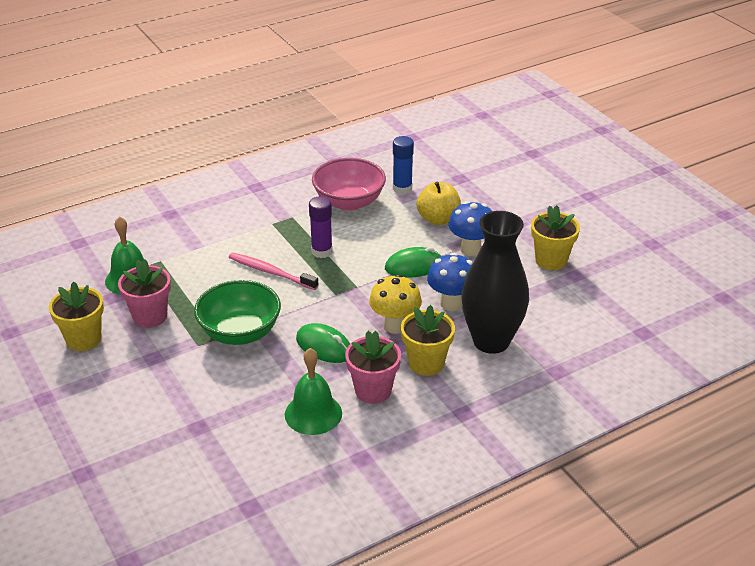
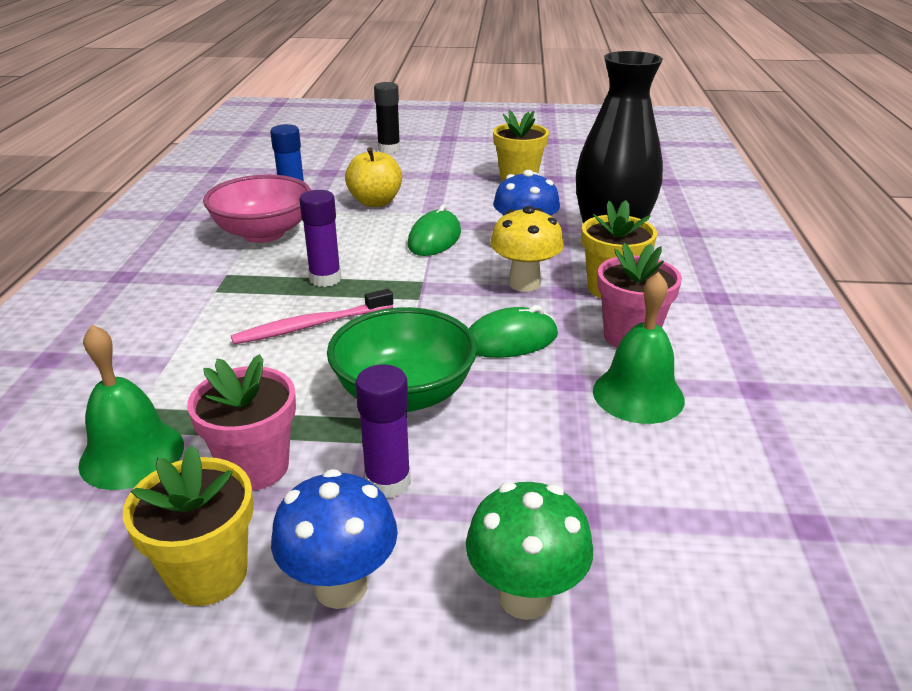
camera: 55 degrees left, 5 degrees down
blue mushroom [448,201,492,256] -> blue mushroom moved to [271,469,398,609]
none -> purple glue stick [355,364,411,498]
none -> black glue stick [374,82,400,153]
none -> green mushroom [466,482,593,620]

